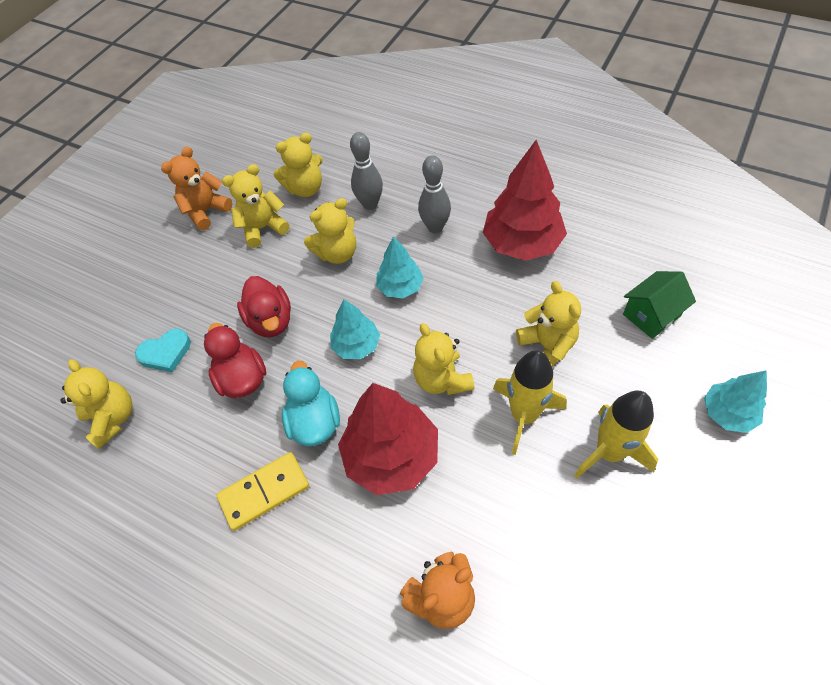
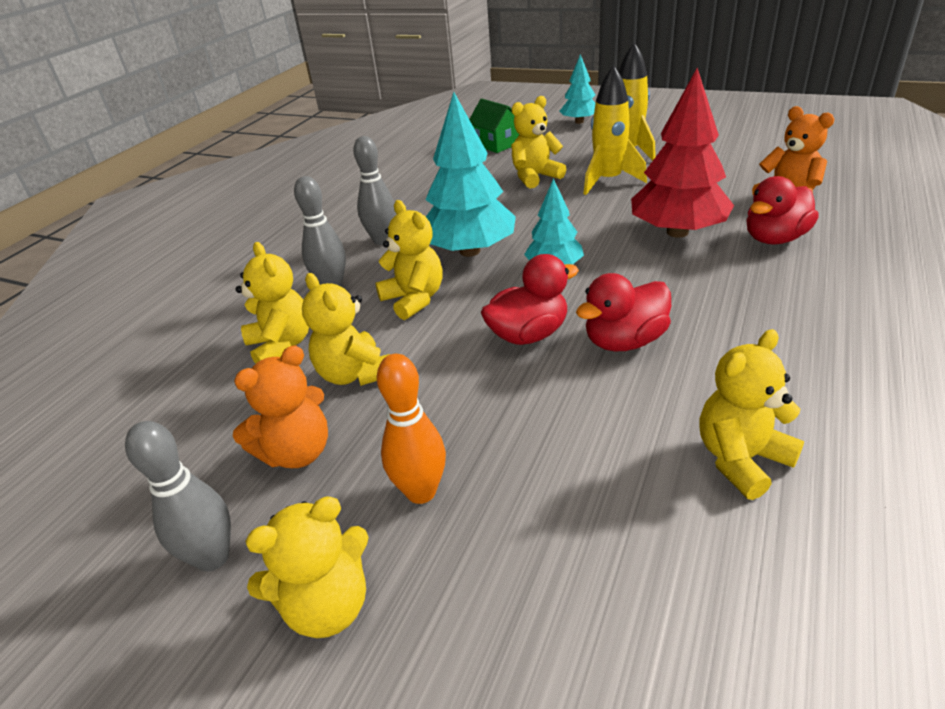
camera: 95 degrees left, 20 degrees down
turquoise heart [135,329,191,372] -> none
orange teddy bear [161,147,232,230] -> orange teddy bear turned 75 degrees counterclockwise [233,345,328,468]
yellow domino [216,452,309,531] -> none
turquoise duck [282,361,340,447] -> none
turquoise tree [376,236,424,298] -> turquoise tree [426,92,516,257], size x1.75
yellow teddy bear [413,323,474,395] -> yellow teddy bear moved to [245,496,369,638]
red tree [483,140,567,261] -> none
none -> grey bowling pin [125,421,231,572]
none -> orange bowling pin [377,354,446,504]
none -> red duck [747,176,819,245]

